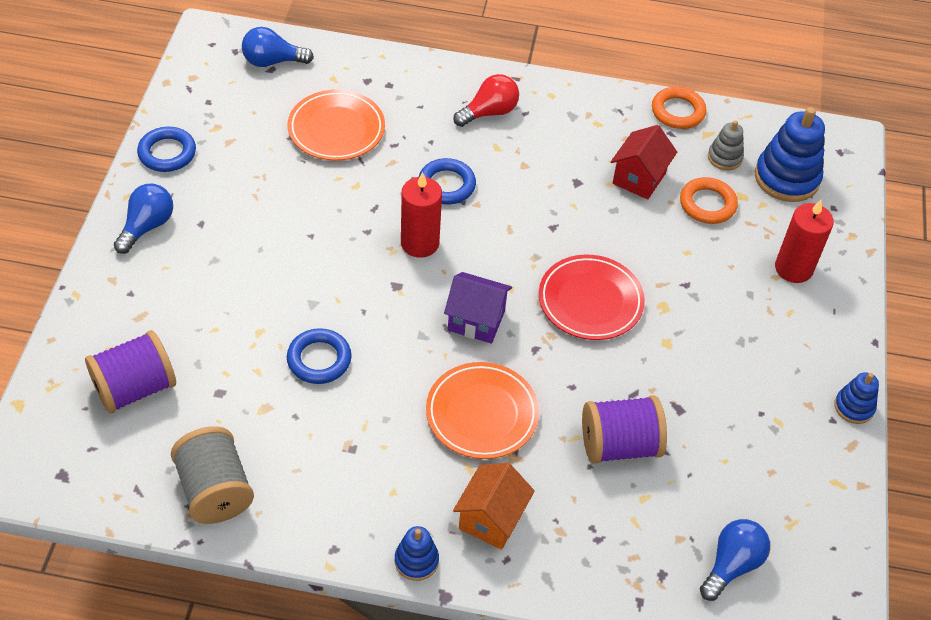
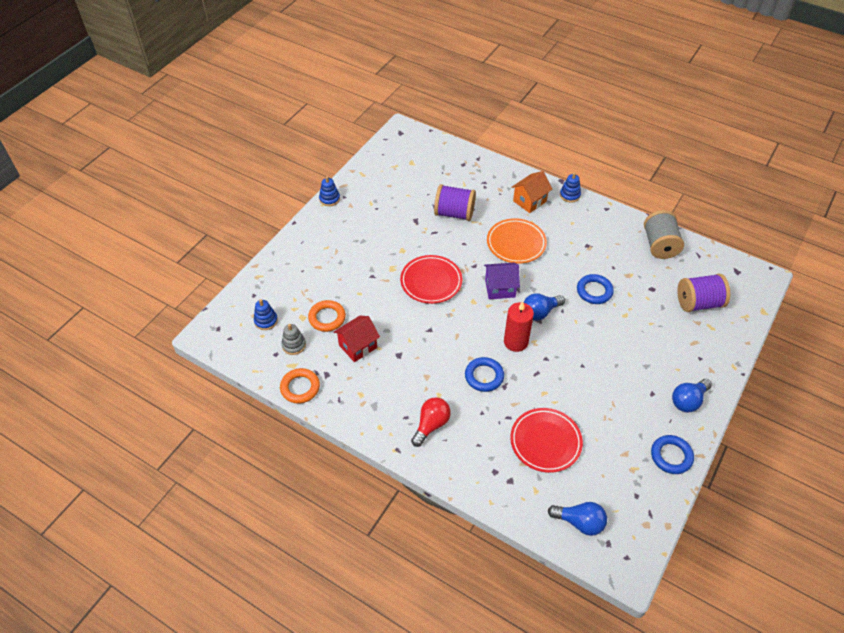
camera: 155 degrees left, 0 degrees up
orange plate [288,90,385,161] -> red plate [510,408,583,473]
purple house [444,272,512,344] -> purple house turned 45 degrees counterclockwise [484,263,520,299]
red light bulb [453,74,519,127] -> red light bulb turned 135 degrees clockwise [411,397,451,447]
blue light bulb [700,519,770,601] -> blue light bulb moved to [523,293,565,321]
blue stacking toy [755,107,825,202] -> blue stacking toy [254,299,278,330], size x0.54
red candle [775,200,834,283] -> none

